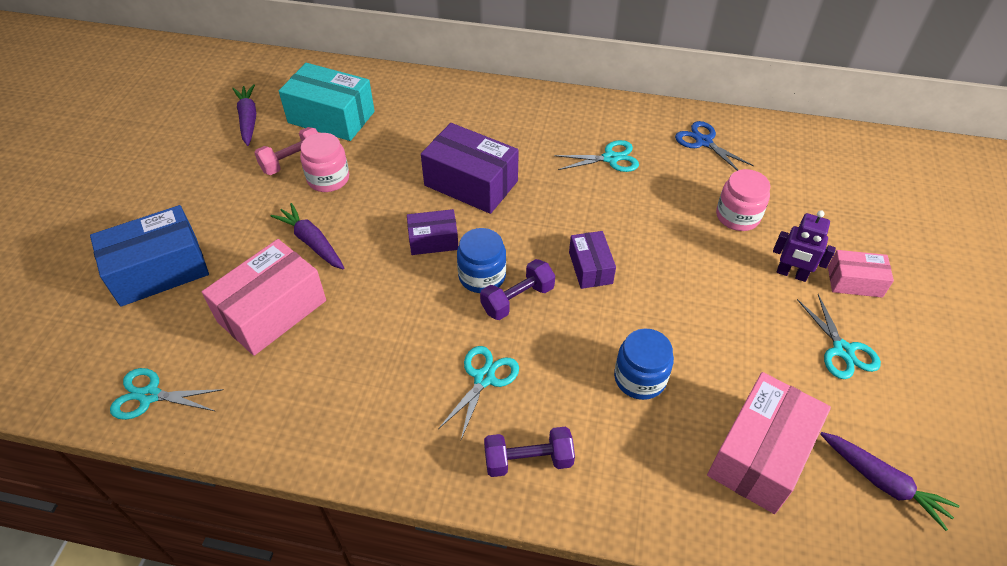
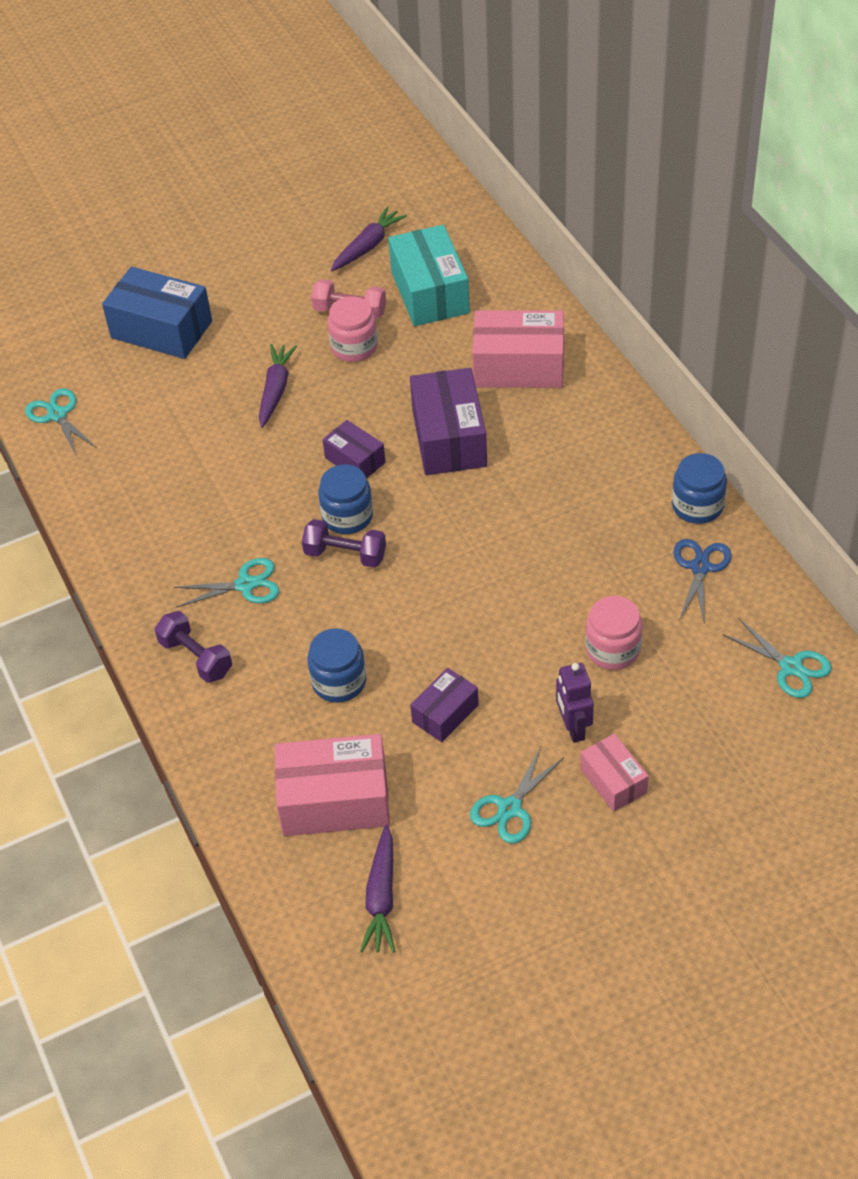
camera: 55 degrees right, 0 degrees up
pink box [202,239,326,356] -> pink box moved to [472,310,564,388]
turquoise scissors [554,140,639,172] -> turquoise scissors moved to [723,619,832,698]
purple box [569,231,616,289] -> purple box moved to [410,668,479,742]
none -> blue jar [672,453,727,524]

